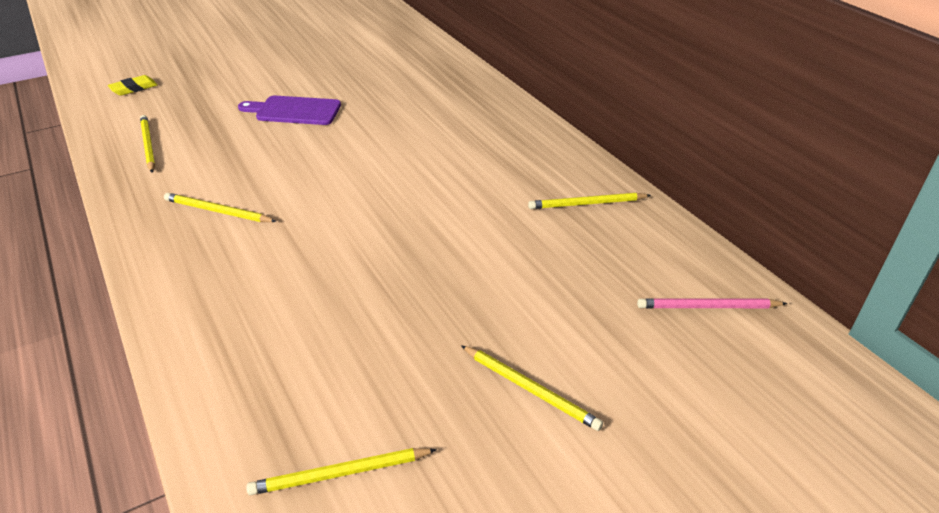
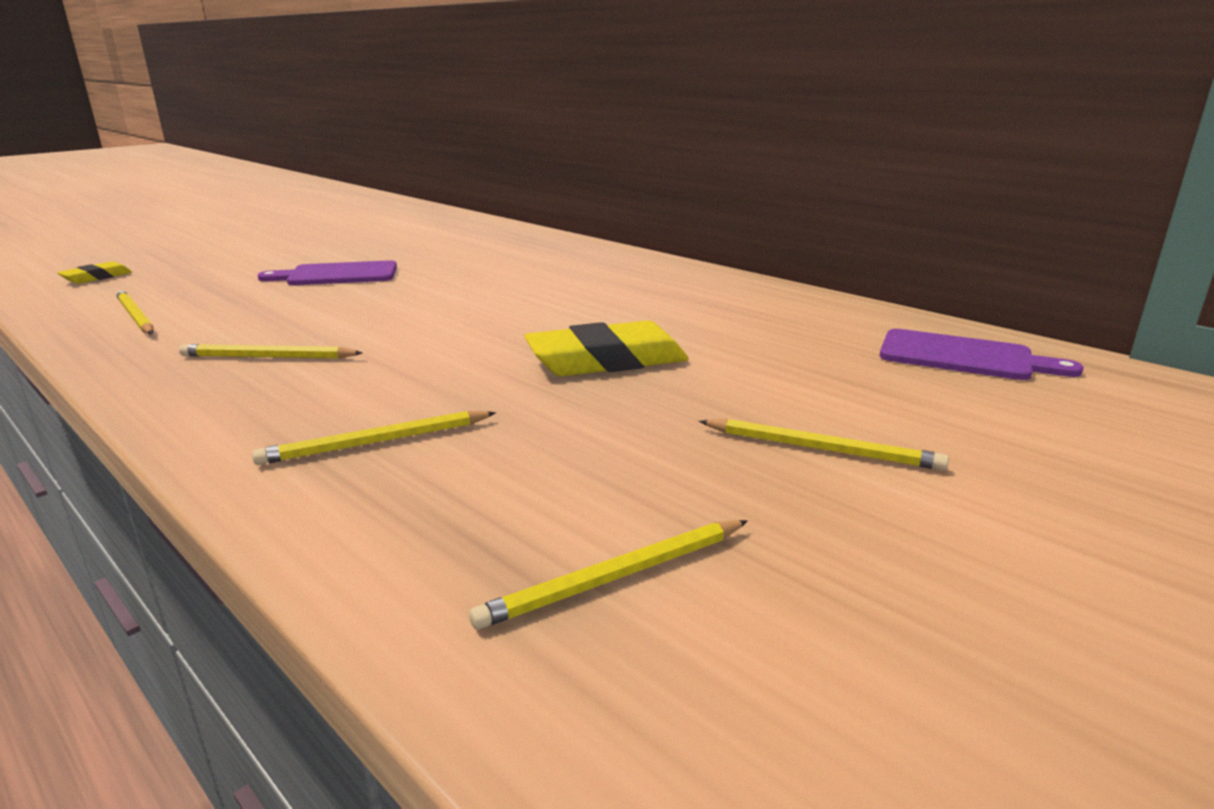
camera: 15 degrees left, 15 degrees down
yellow pencil [528,193,651,209] -> yellow pencil moved to [252,411,496,465]
pink pencil [637,298,788,308] -> purple cutting board [880,329,1084,380]
none -> yellow eraser [524,321,689,376]

